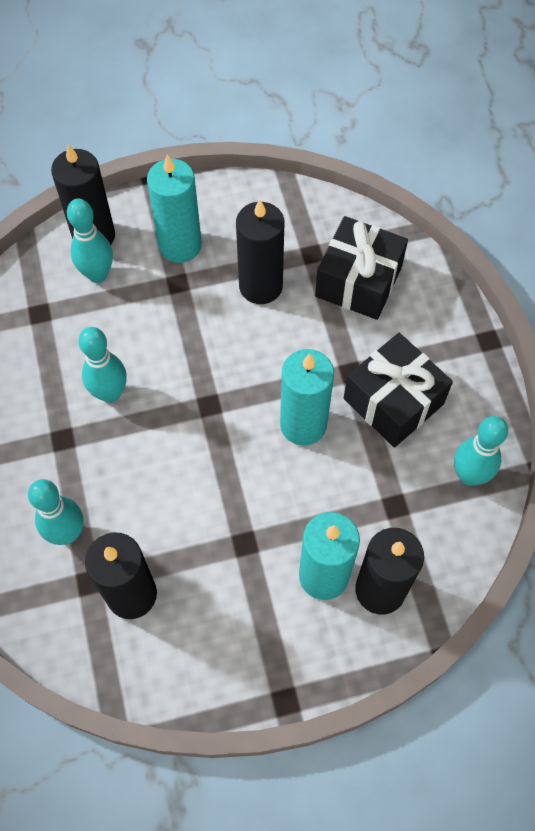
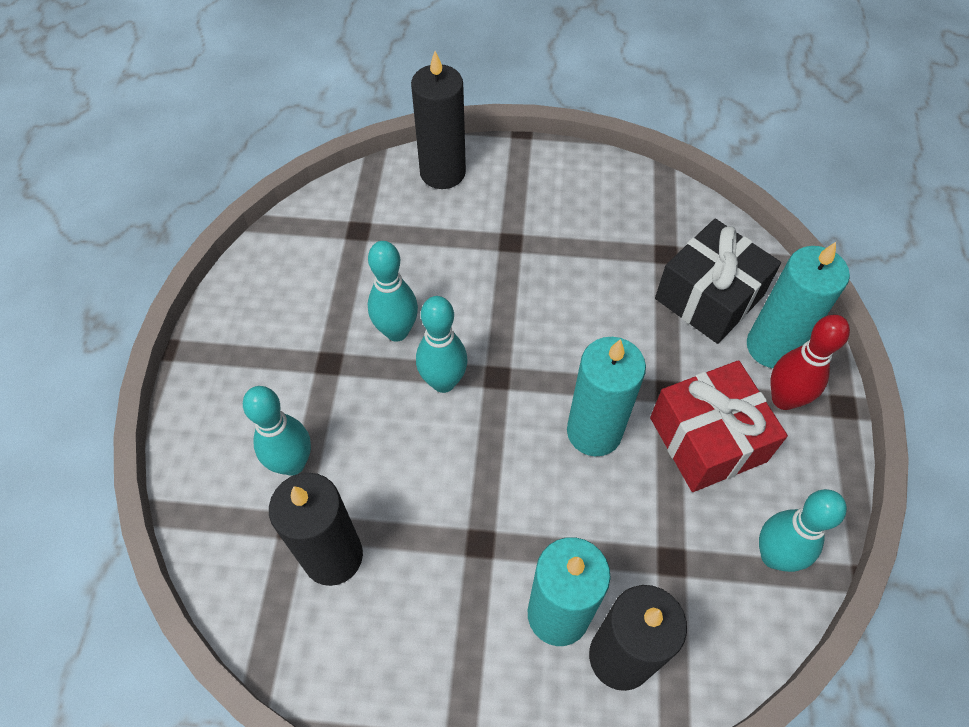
camera: 20 degrees right, 5 degrees down
turquoise bowling pin [67,199,113,283] -> turquoise bowling pin moved to [416,296,468,393]
turquoise candle [147,154,202,263] -> turquoise candle moved to [747,242,850,368]
black candle [236,200,284,304] -> none
black gift [343,333,453,447] -> red gift [650,360,788,492]
none -> red bowling pin [770,315,850,410]

